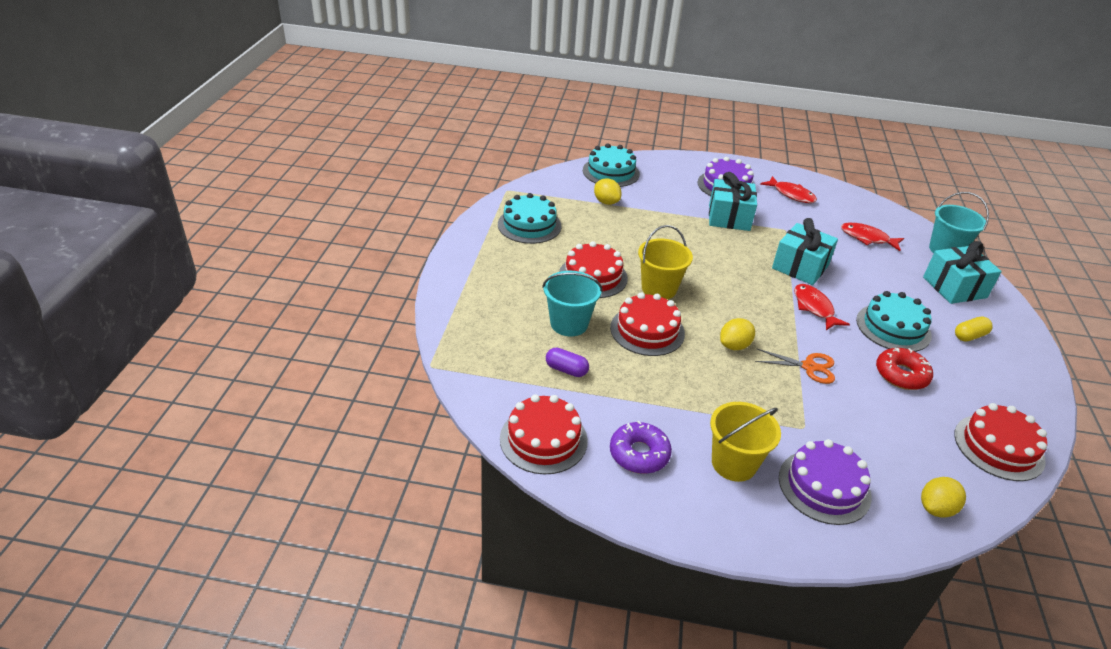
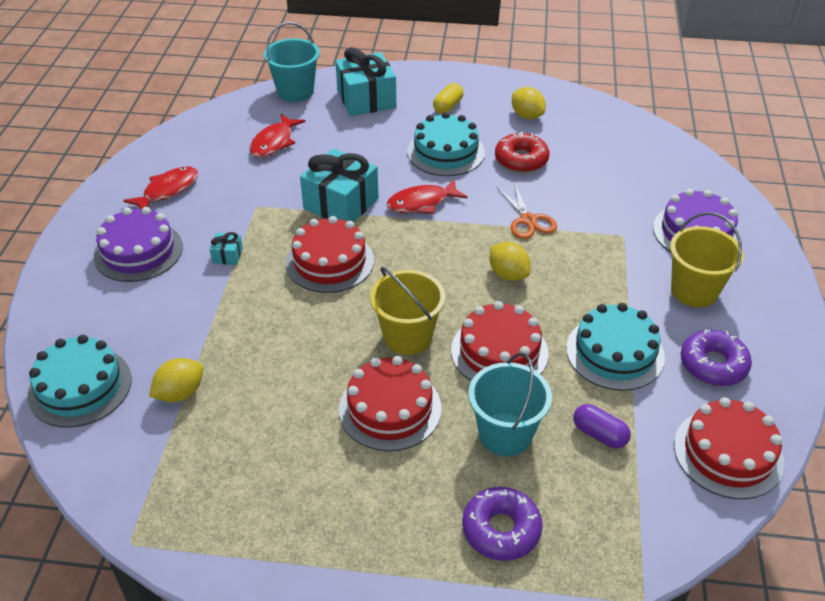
camera: 90 degrees left, 5 degrees up
turquoise cake [498,193,562,244] -> turquoise cake moved to [566,303,665,391]
purple capsule [546,347,589,377] -> purple capsule turned 75 degrees counterclockwise [573,404,631,449]
turquoise gift [709,172,757,231] -> turquoise gift [210,232,243,265], size x0.44
orange scissors [755,348,835,384] -> orange scissors turned 150 degrees clockwise [496,182,557,239]
yellow lemon [921,477,966,518] -> yellow lemon moved to [512,87,546,119]
red cake [954,403,1047,481] -> red cake moved to [286,216,374,293]
yellow capsule [955,316,993,342] -> yellow capsule turned 60 degrees clockwise [433,83,464,114]
none -> purple donut [462,487,542,561]

